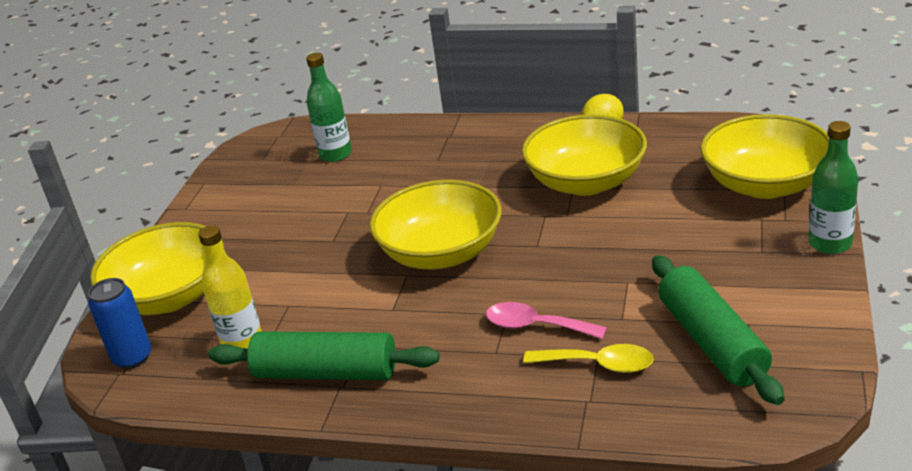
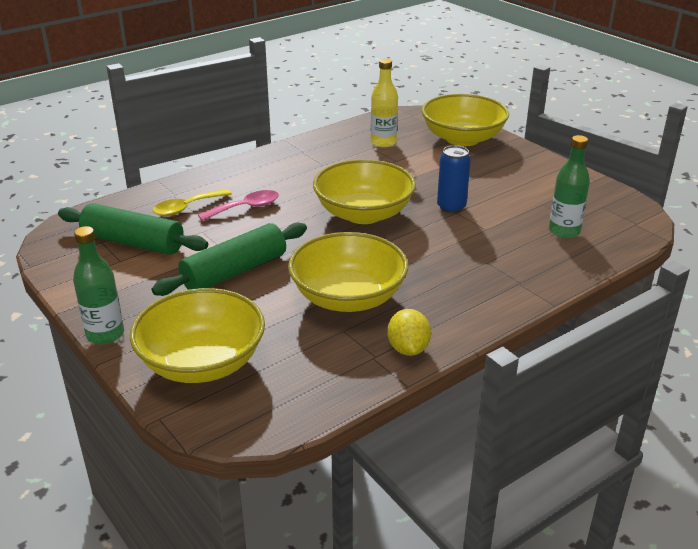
camera: 125 degrees right, 0 degrees up
blue can [88,278,151,369] -> blue can moved to [437,145,471,213]
green rolling pin [208,331,439,380] -> green rolling pin moved to [152,223,307,296]

